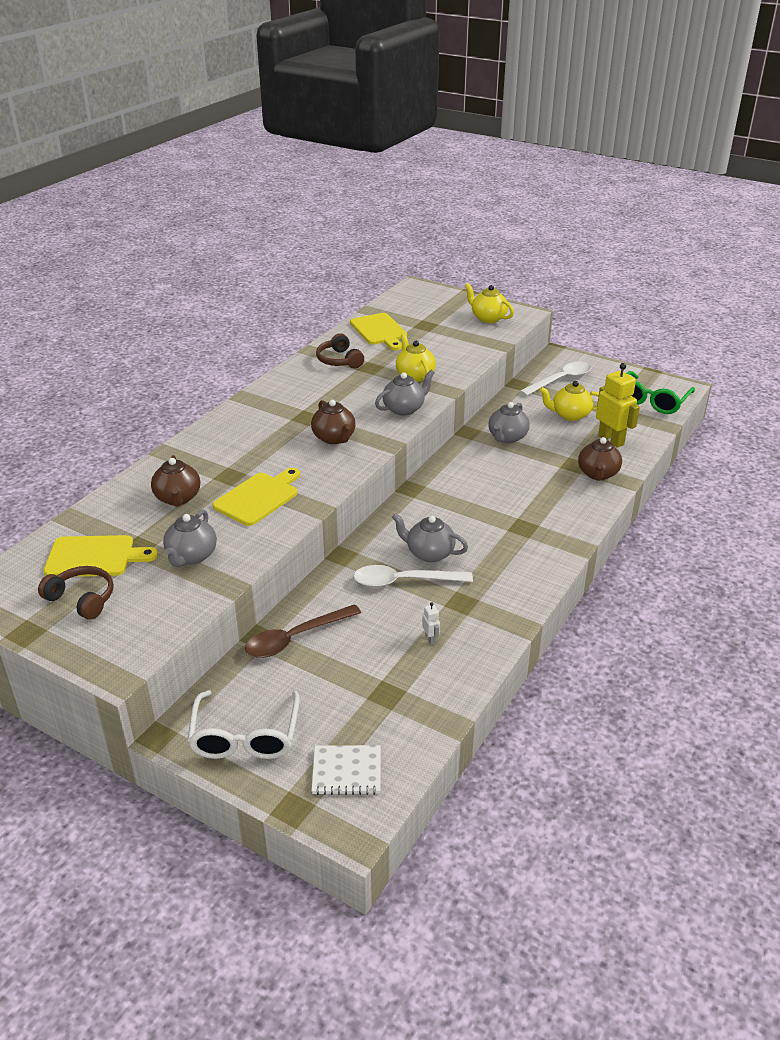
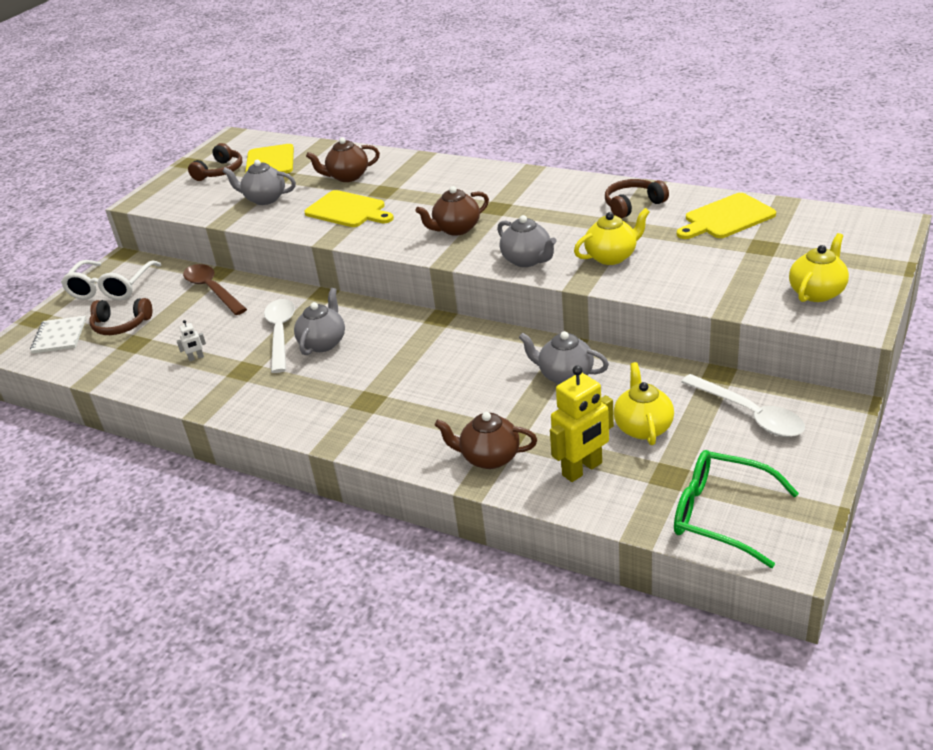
camera: 90 degrees right, 0 degrees up
white glasses [187,690,300,759] -> white glasses turned 75 degrees counterclockwise [61,260,162,300]
none -> brown headphones [89,298,152,335]

